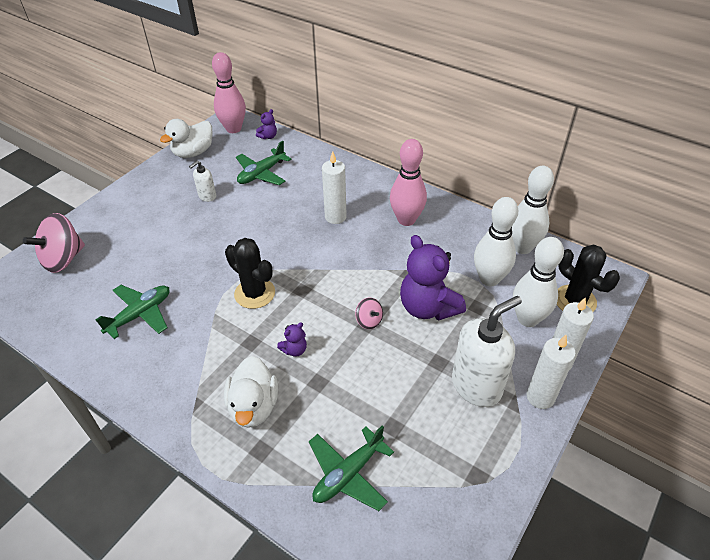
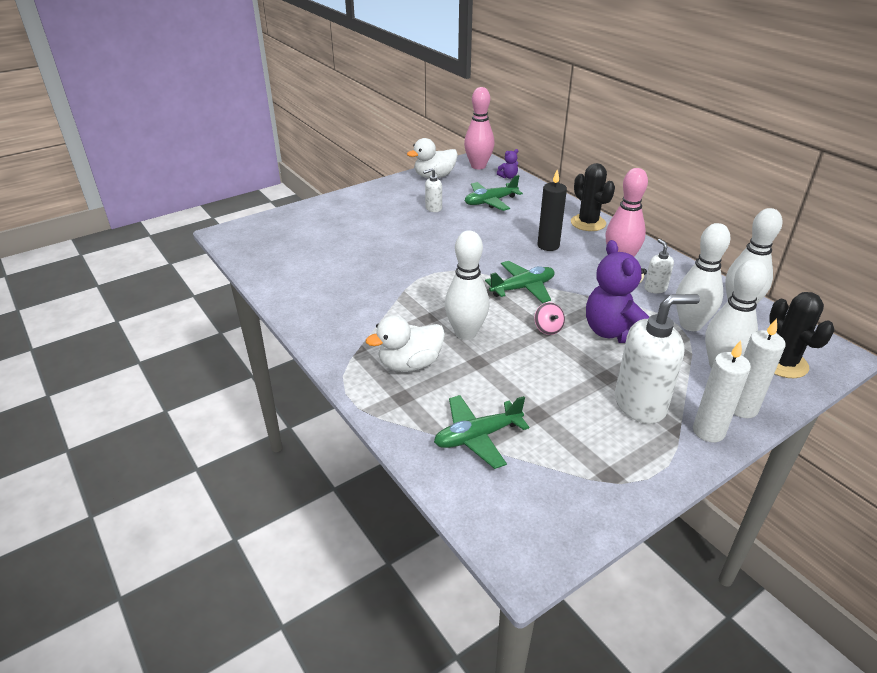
camera: 20 degrees right, 10 degrees down
pink spinning top [23,213,85,273] -> none
green plane [95,285,169,339] -> green plane moved to [485,261,555,303]
white duck [224,356,278,428] -> white duck turned 45 degrees clockwise [366,315,445,372]
black cactus [225,238,275,309] -> black cactus moved to [571,163,615,231]
purple teddy bear [277,322,307,357] -> white bowling pin [445,230,490,340]
white candle [322,151,347,224] -> black candle [538,170,567,251]
none -> white soap dispenser [644,239,674,293]

